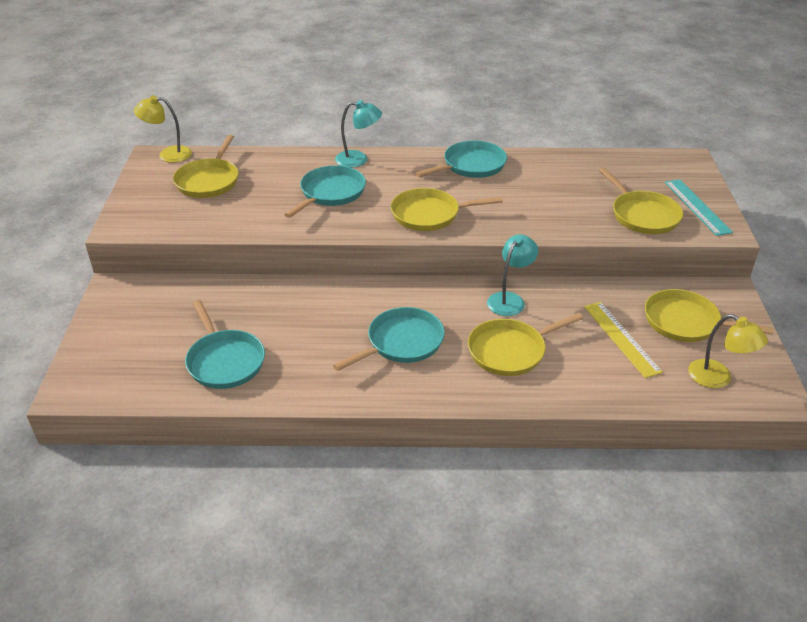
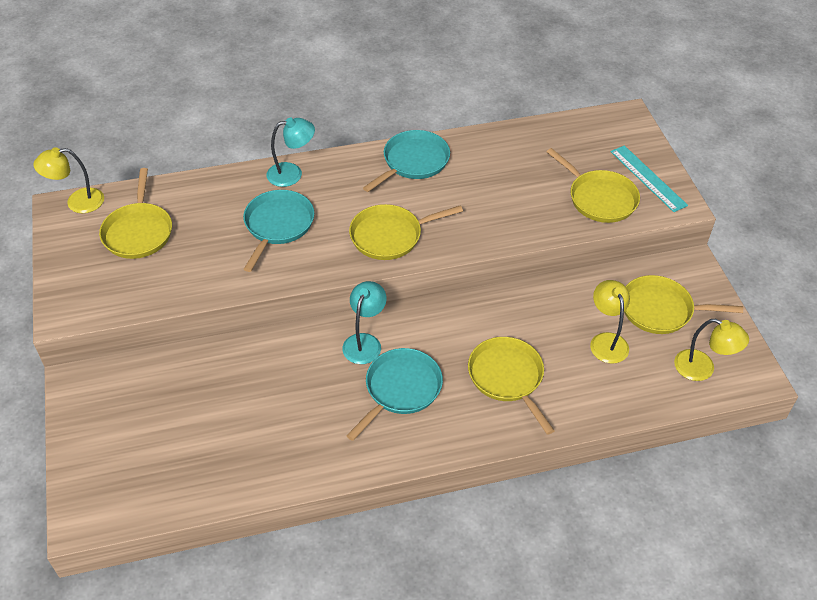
camera: 15 degrees left, 10 degrees up
turquoise pan [185,300,265,389] -> none
yellow pan [468,313,583,376] -> yellow pan turned 105 degrees clockwise [468,337,555,435]
turquoise lamp [487,234,538,316] -> turquoise lamp moved to [342,281,387,364]
yellow ruler [584,302,663,378] -> yellow lamp [590,280,630,364]

